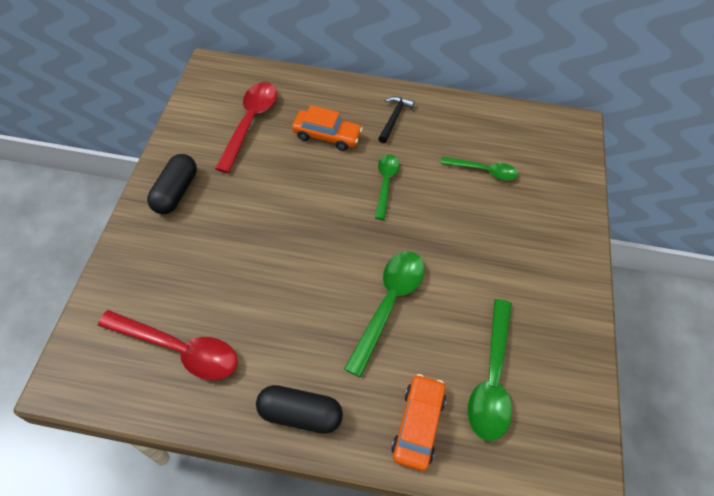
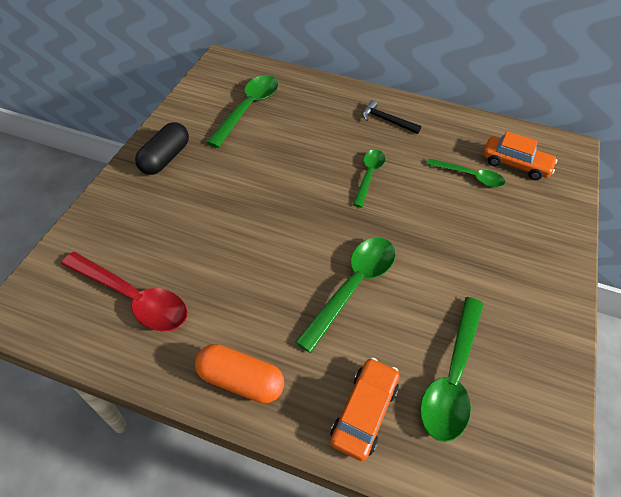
camera: 10 degrees right, 5 degrees down
red spoon [215,82,277,173] -> green spoon [206,75,279,148]
black capsule [256,385,343,434] -> orange capsule [195,344,284,404]
orange car [292,105,363,151] -> orange car moved to [483,131,557,180]
black hammer [378,96,415,143] -> black hammer turned 90 degrees counterclockwise [362,100,421,134]

